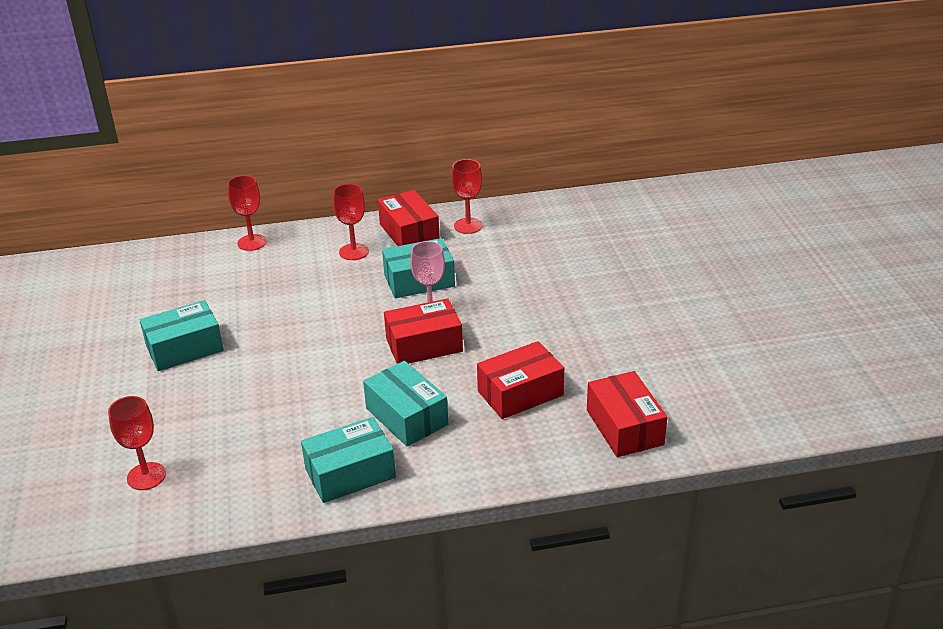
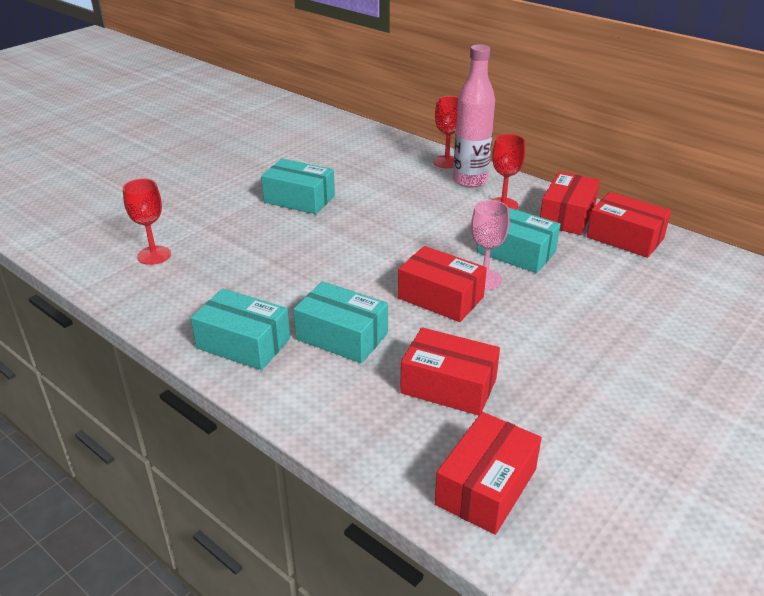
camera: 50 degrees right, 0 degrees up
turquoise box [363,361,448,446] -> turquoise box turned 75 degrees counterclockwise [293,281,388,363]
red goblet [451,159,483,234] -> red box [587,192,671,258]
none -> pink bottle [453,44,495,188]

